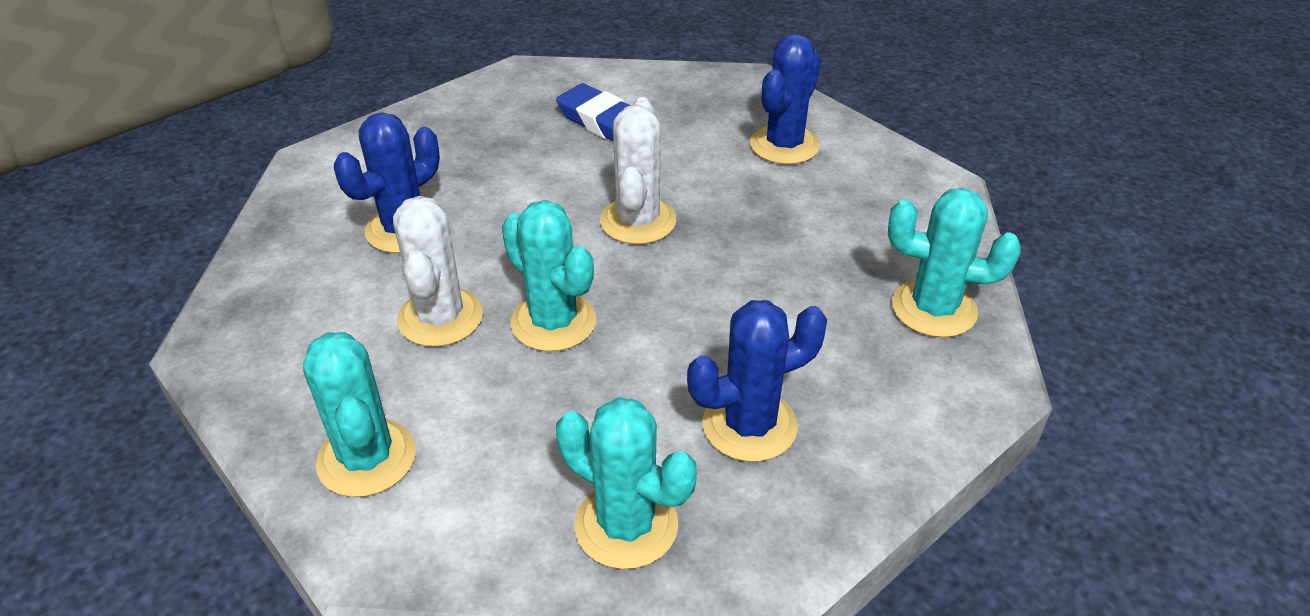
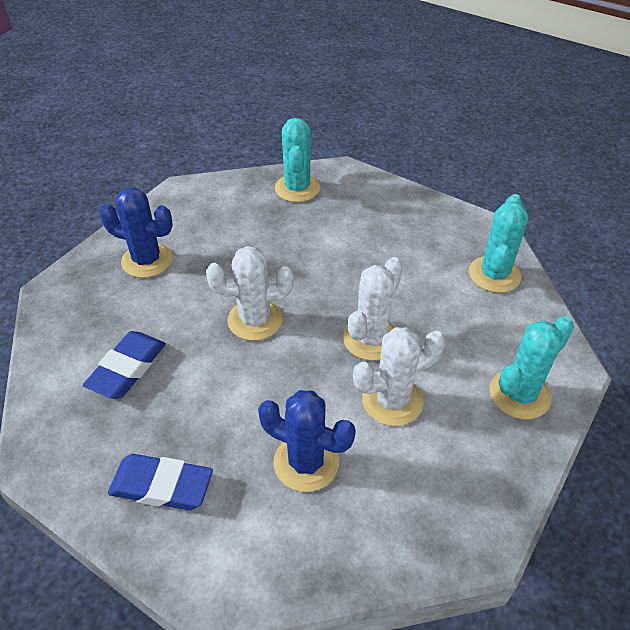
camera: 105 degrees left, 5 degrees up
turquoise cactus [502,200,596,352] -> white cactus [343,257,403,361]
blue cactus [687,300,827,462] -> none
none -> blue eraser [108,454,213,510]

